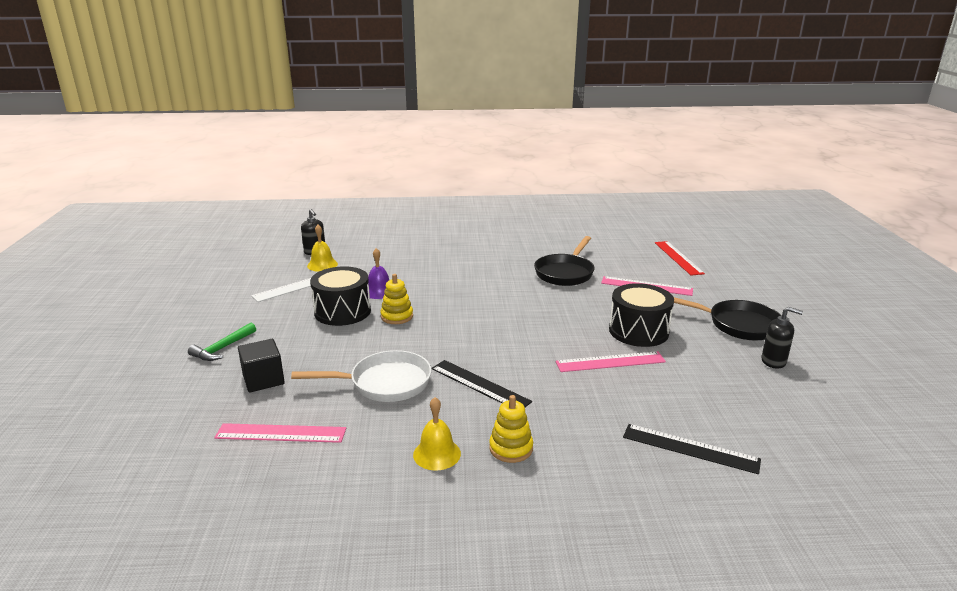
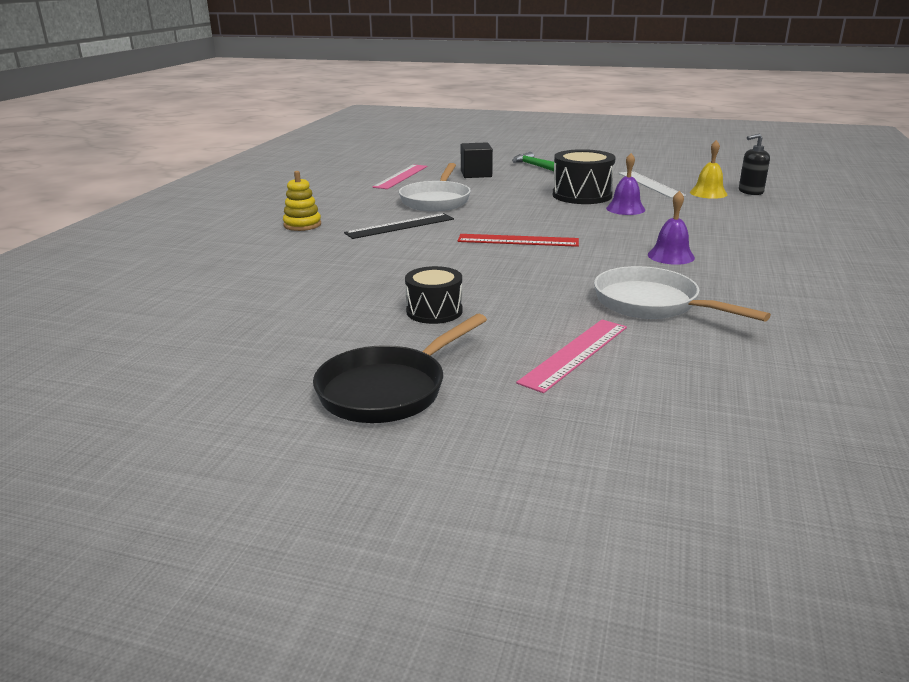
camera: 110 degrees right, 0 degrees up
yellow stacking toy [380,274,413,324] -> none
yellow bell [413,397,461,470] -> none
black pan [534,236,595,286] -> white pan [594,266,771,322]
pink ruler [556,351,666,372] -> none
black drum [609,283,674,347] -> black drum [405,266,463,324], size x0.64
black ruler [623,424,761,474] -> none
red ruler [655,241,705,276] -> red ruler moved to [457,234,579,247]
black soap dispenser [761,307,803,369] -> none
none -> purple bell [648,191,695,265]

